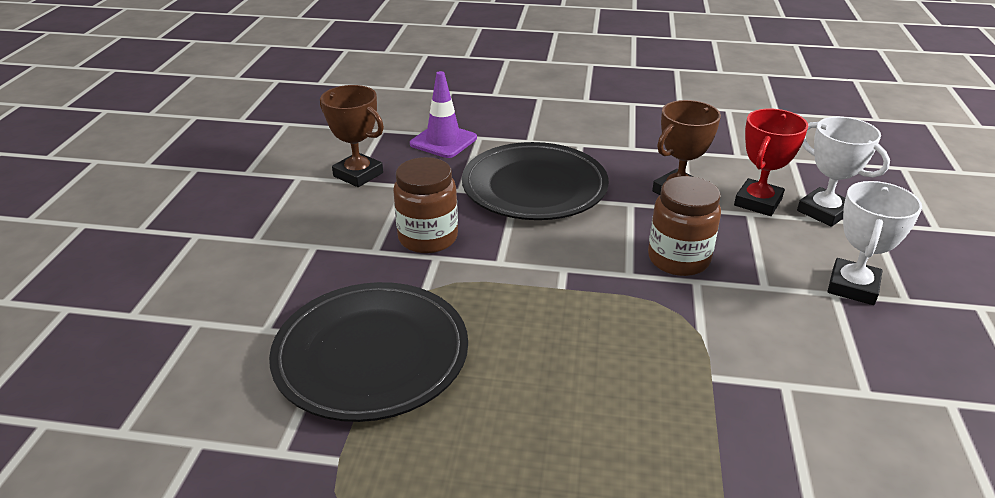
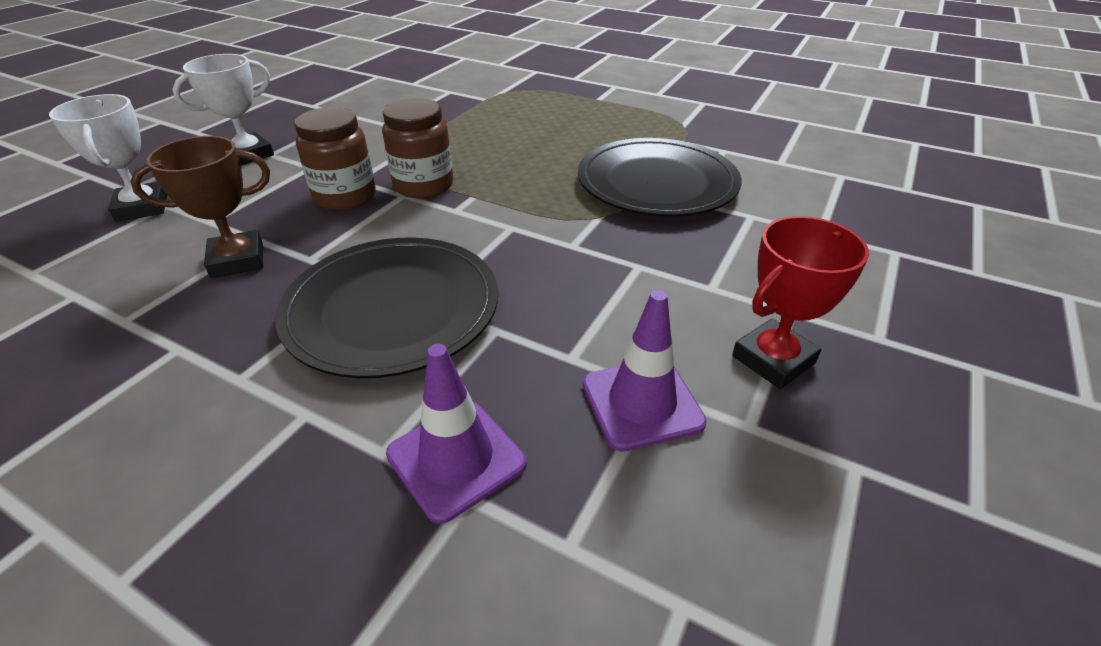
camera: 160 degrees left, 5 degrees up
brown trophy [320,85,384,187] -> purple traffic cone [583,290,707,452]
brown jar [393,157,458,253] -> brown jar moved to [382,98,453,198]
red trophy [734,109,808,216] -> red trophy moved to [732,216,869,389]

